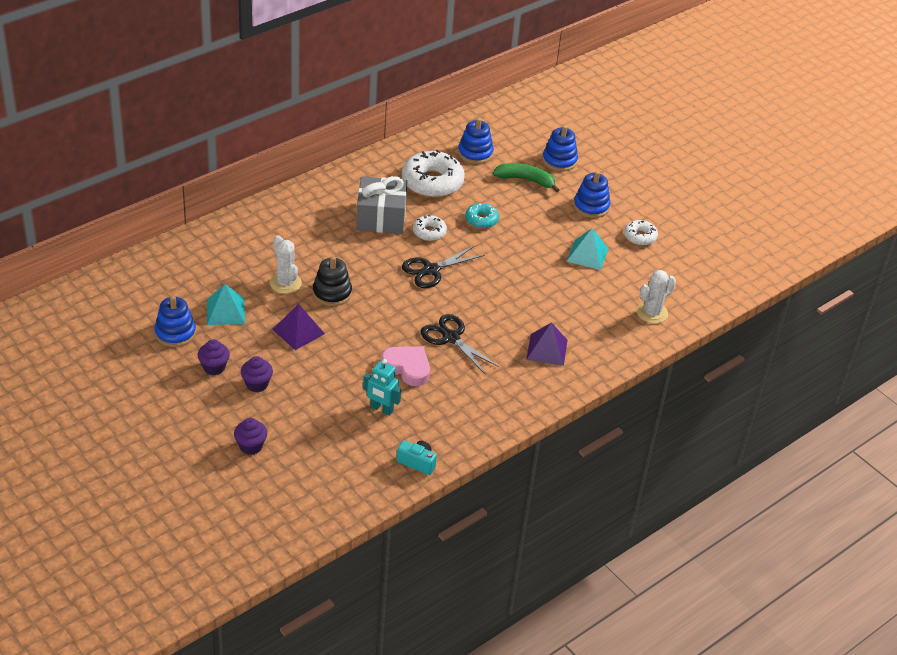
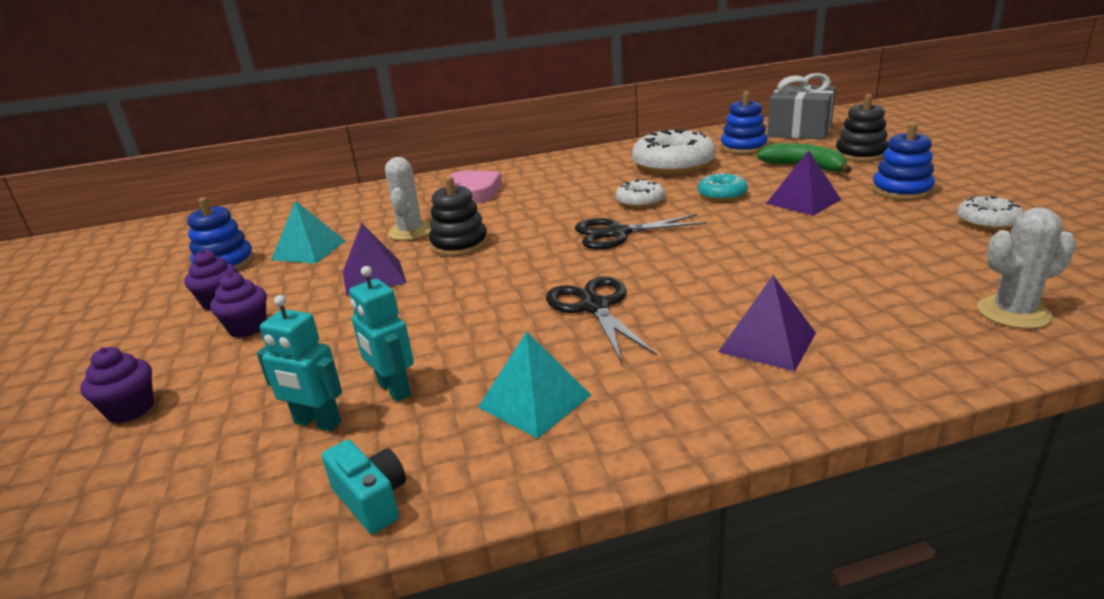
camera: 30 degrees right, 15 degrees down
grey gift [356,176,407,234] -> grey gift moved to [767,73,836,140]
pink heart [381,346,430,386] -> pink heart moved to [449,170,502,203]
blue stacking toy [542,125,578,171] -> black stacking toy [836,94,889,162]
turquoise pyramid [567,228,609,270] -> turquoise pyramid moved to [478,331,591,438]
none -> turquoise robot [257,295,342,431]
none -> purple pyramid [766,150,841,216]

